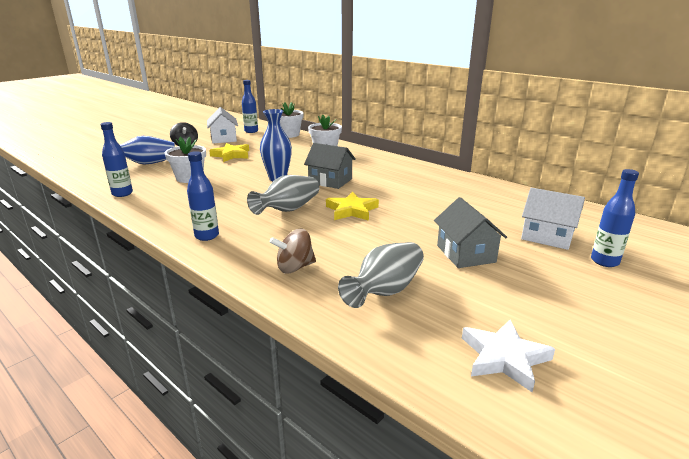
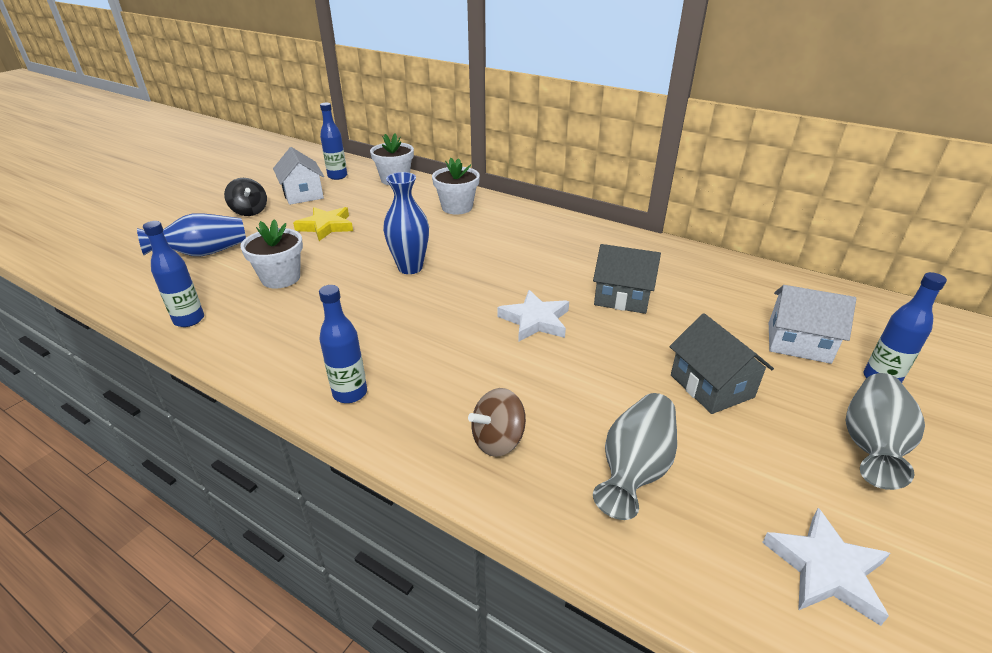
camera: 10 degrees left, 10 degrees up
grey vase [247,175,319,215] -> grey vase moved to [846,373,925,490]
grey house [304,143,356,189] -> grey house moved to [593,244,661,314]
yellow star [326,191,379,221] -> white star [497,290,569,342]

